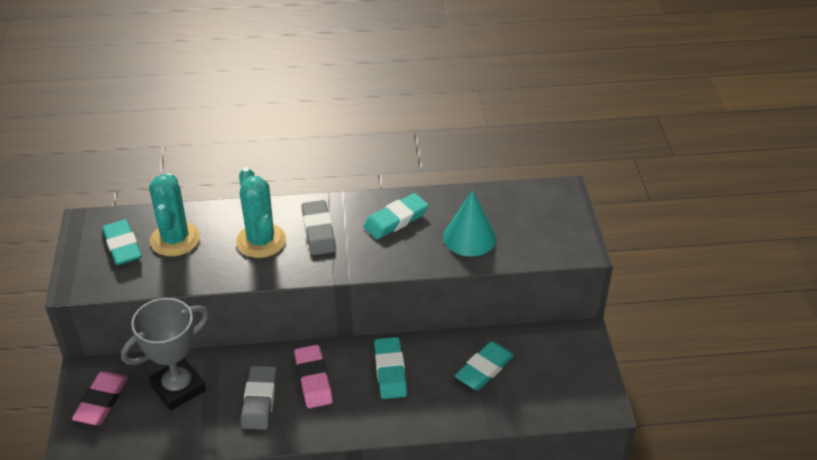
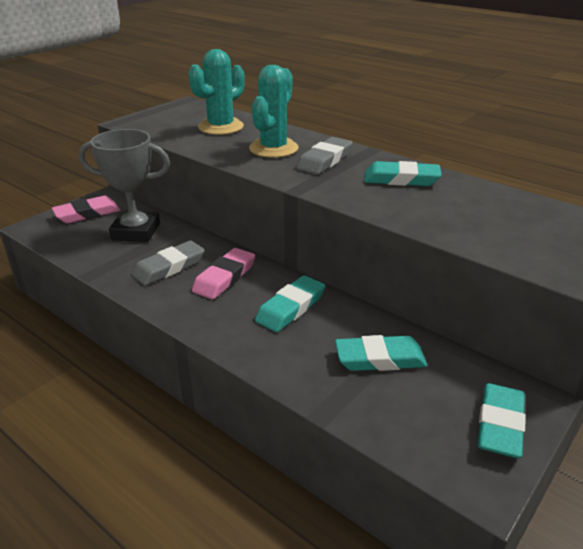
camera: 45 degrees right, 10 degrees down
turquoise eraser [102,219,142,265] -> turquoise eraser moved to [477,383,526,458]
turquoise cone [443,190,497,256] -> none

